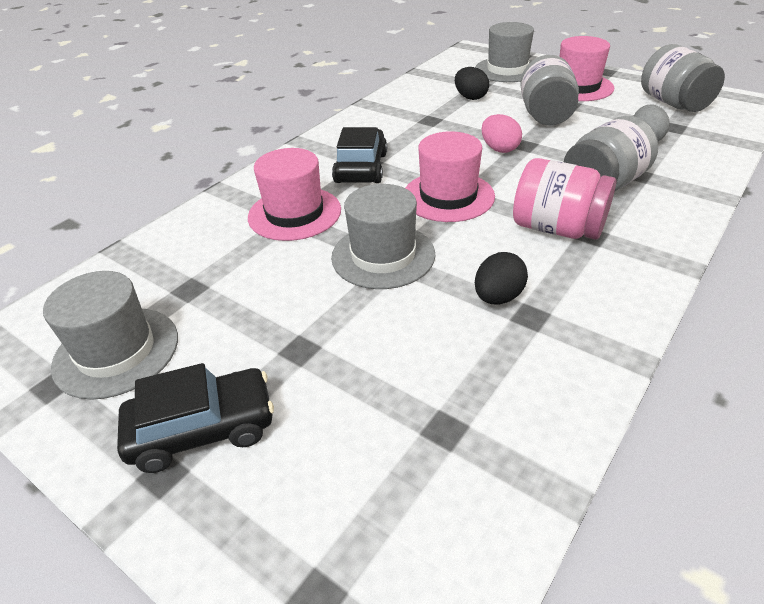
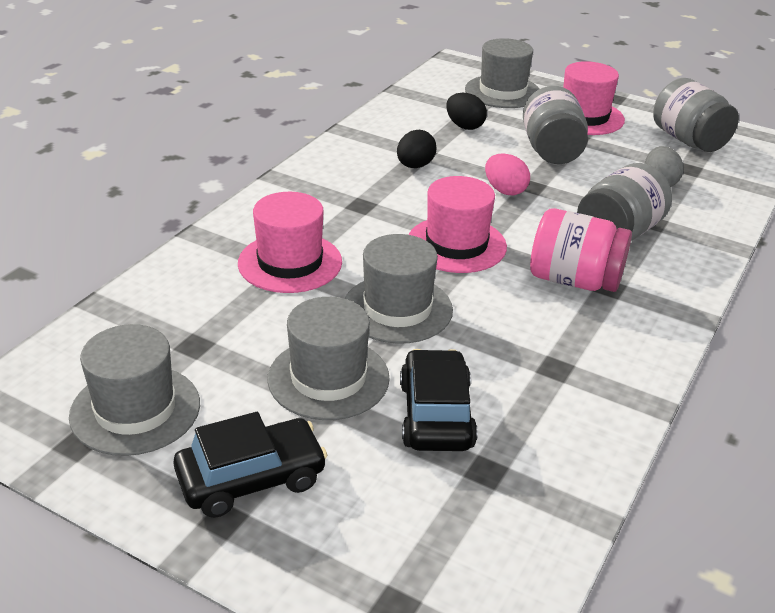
camera: 10 degrees left, 5 degrees down
black car [332,127,387,183] -> black car moved to [400,349,478,451]
black egg [475,252,528,304] -> black egg moved to [397,130,436,168]
none -> grey hat [268,297,390,420]

